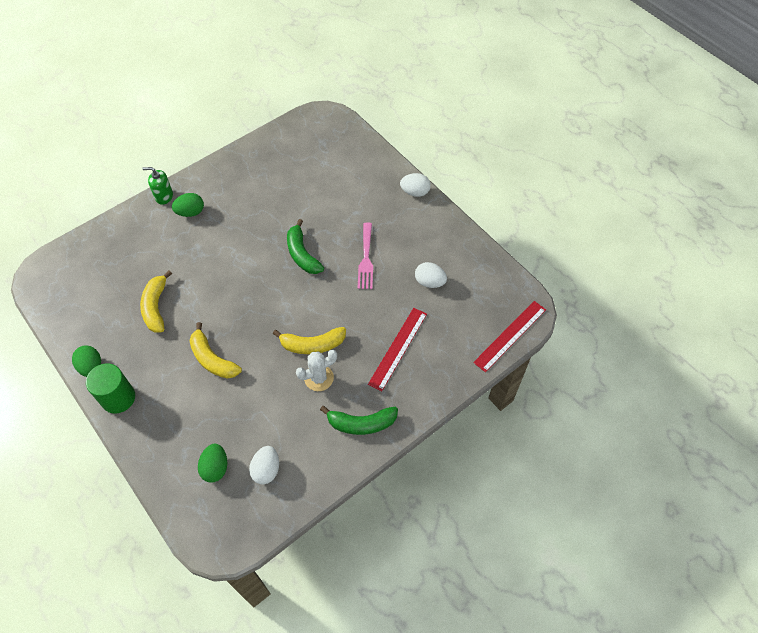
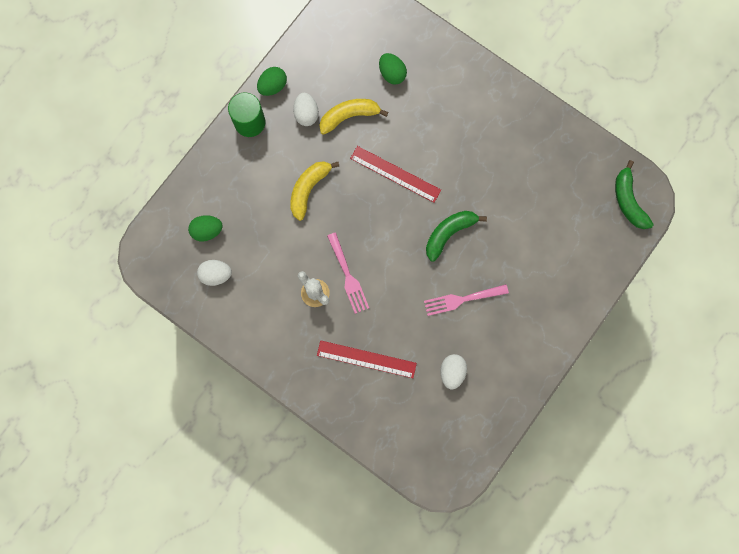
camera: 75 degrees right, 20 degrees up
green soap dispenser [142,167,173,205] -> none
green egg [172,193,204,217] -> green egg moved to [379,53,407,85]
yellow banana [273,327,346,354] -> pink fork [327,232,369,314]
green banana [320,406,398,435] -> green banana moved to [615,160,654,229]
white egg [400,173,431,197] -> white egg moved to [293,93,319,126]
red ruler [473,301,546,372] -> red ruler moved to [350,146,441,203]

